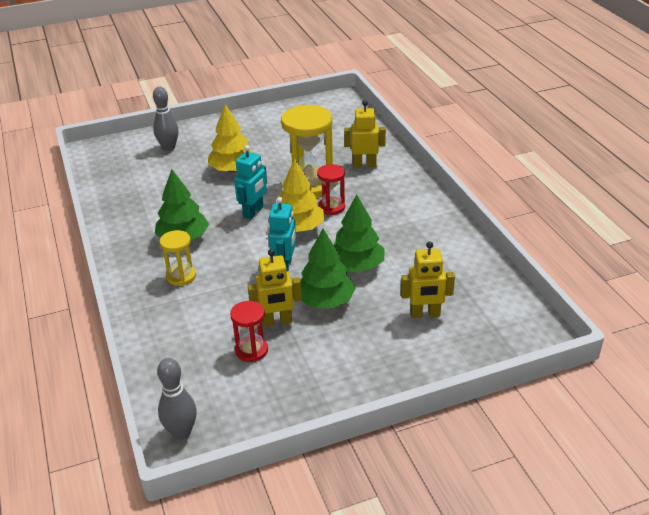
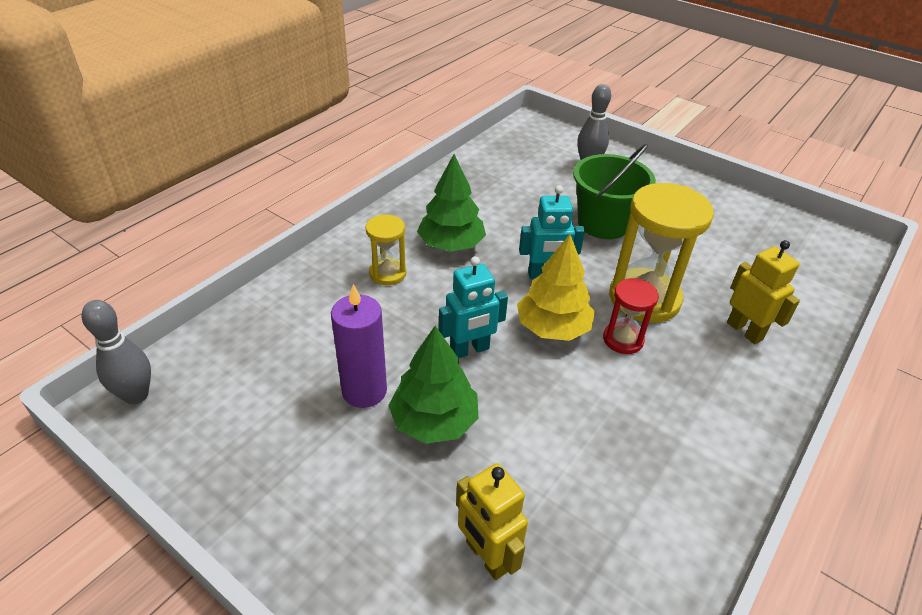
camera: 55 degrees right, 5 degrees up
yellow tree [208,104,253,172] -> green bucket [573,144,656,239]
red hourglass [230,301,268,362] -> none
yellow robot [248,249,302,327] -> purple candle [331,284,387,408]
green tree [334,195,385,272] -> none

